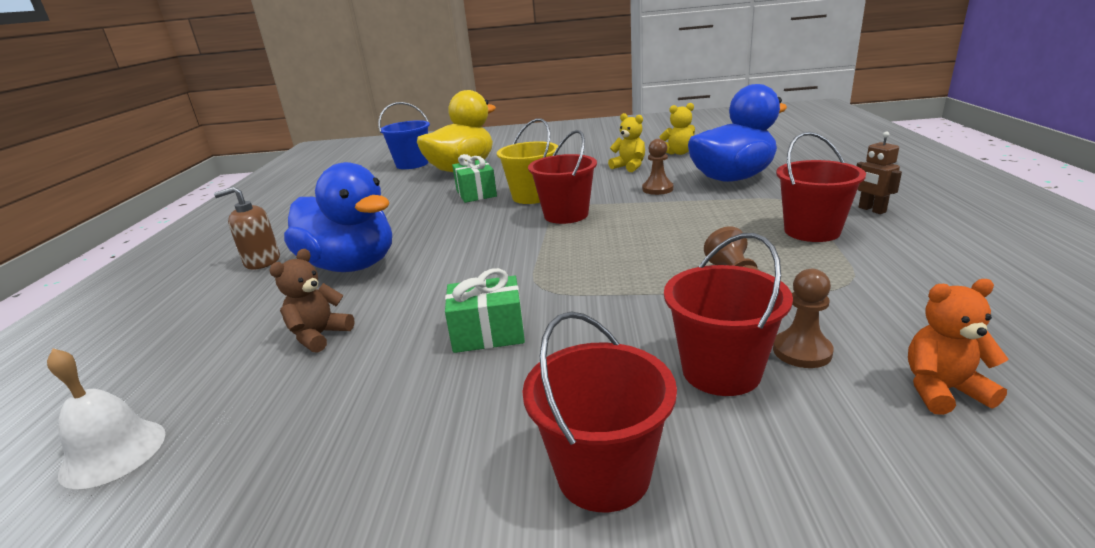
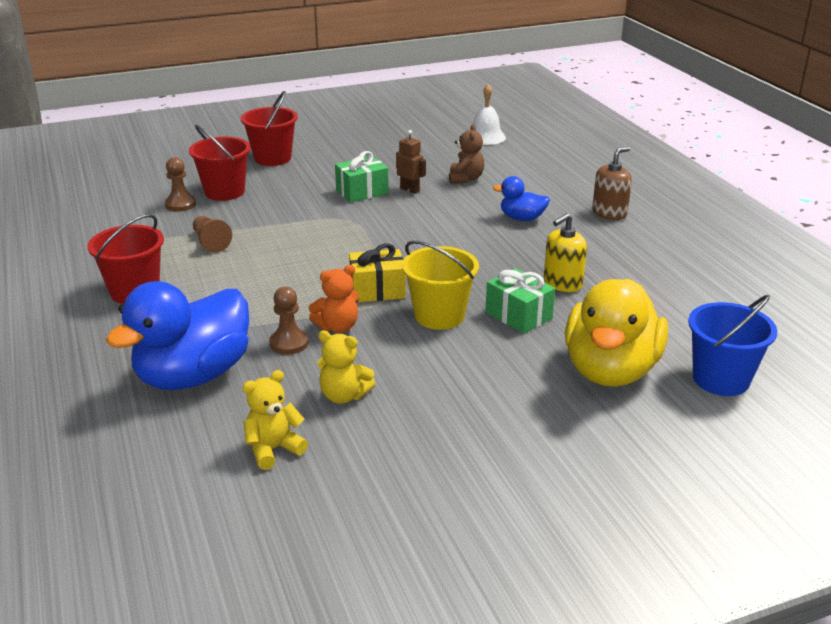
camera: 155 degrees right, 5 degrees up
blue duck [284,162,392,272] -> blue duck [493,176,550,221], size x0.48
red bucket [528,130,597,224] -> yellow gift [349,243,406,302]
brown robot [857,132,902,214] -> brown robot moved to [396,130,426,194]
orange teddy bear [908,279,1009,415] -> orange teddy bear moved to [309,265,359,333]
none -> yellow soap dispenser [544,213,587,292]

